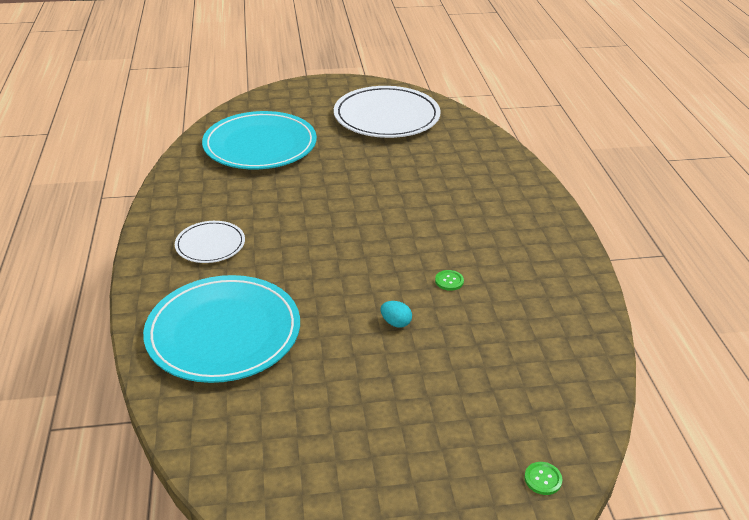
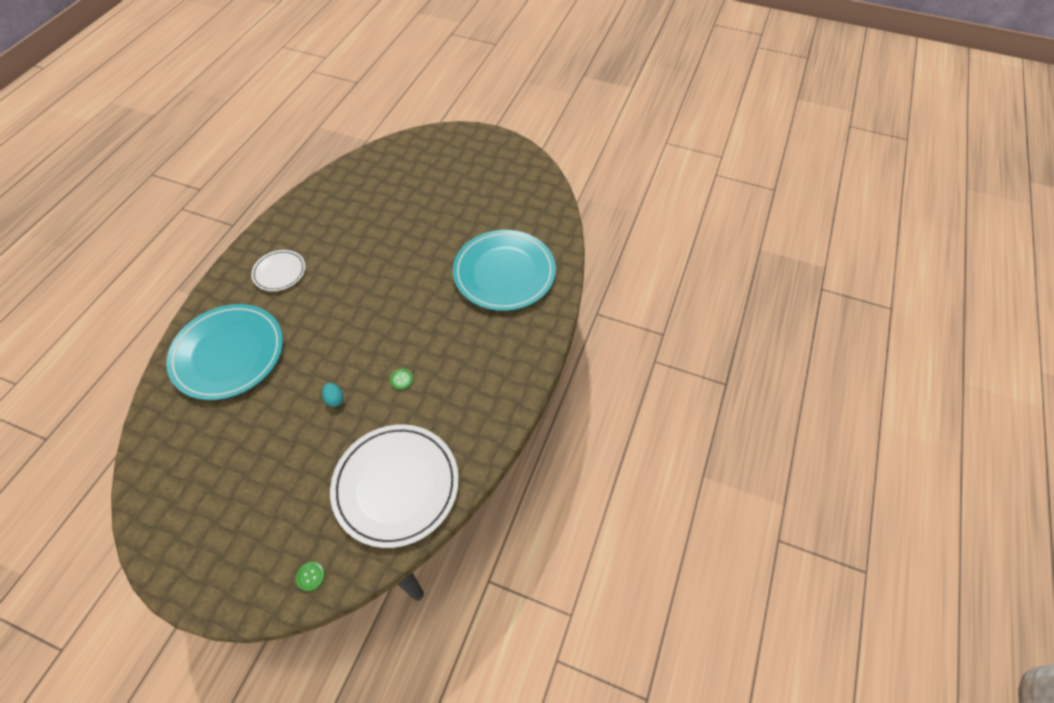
camera: 30 degrees right, 20 degrees up
turquoise plate [202,111,317,169] -> turquoise plate moved to [453,230,556,311]
white plate [334,86,441,138] -> white plate moved to [330,424,459,548]

